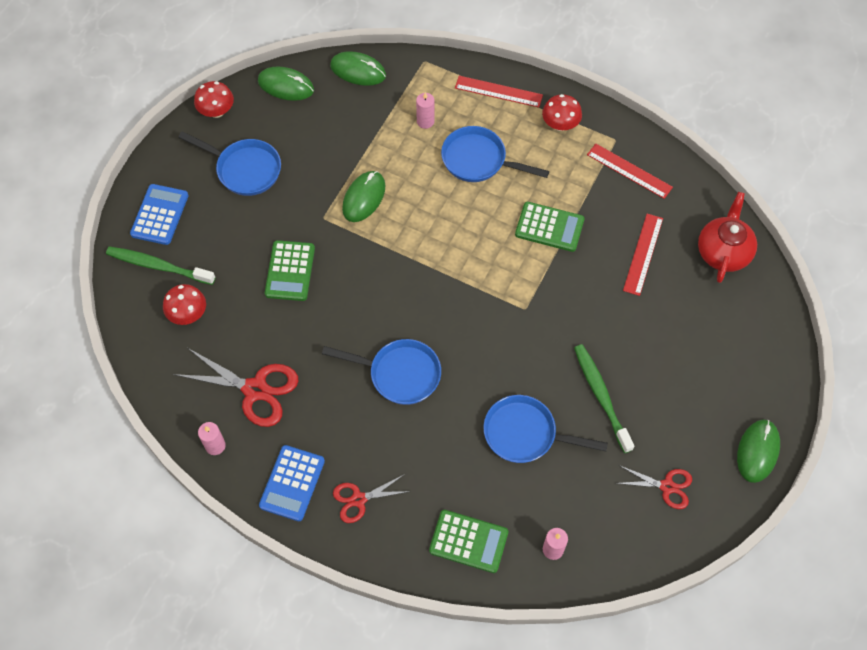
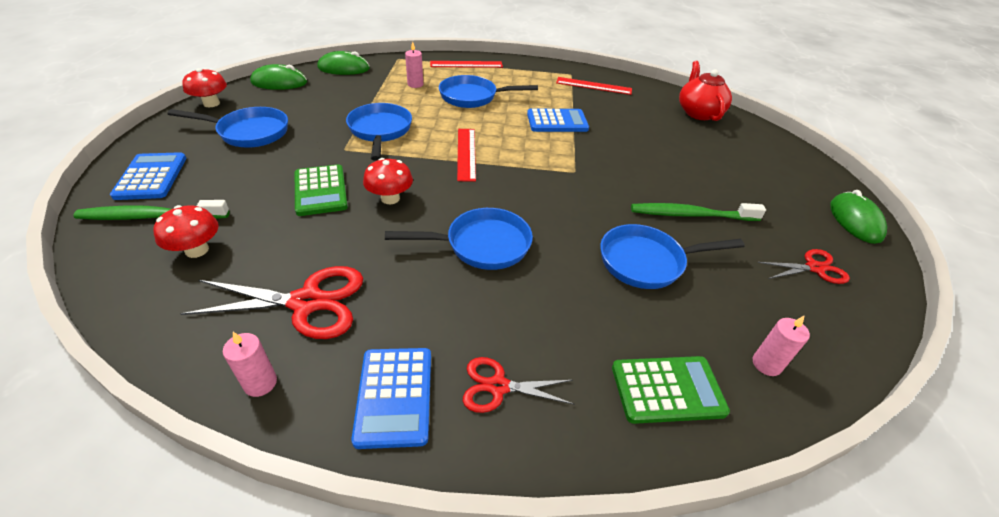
camera: 25 degrees left, 20 degrees down
red scissors [333,474,411,523] -> red scissors turned 45 degrees clockwise [463,357,575,413]
green mouse [342,171,385,222] -> blue pan [346,103,412,161]
green calculator [515,202,584,252] -> blue calculator [527,109,589,132]
red mushroom [542,94,582,131] -> red mushroom moved to [363,158,413,204]
green toothbrush [574,344,634,453] -> green toothbrush turned 45 degrees counterclockwise [631,203,766,221]
red ruler [623,214,663,296] -> red ruler moved to [457,129,476,182]

